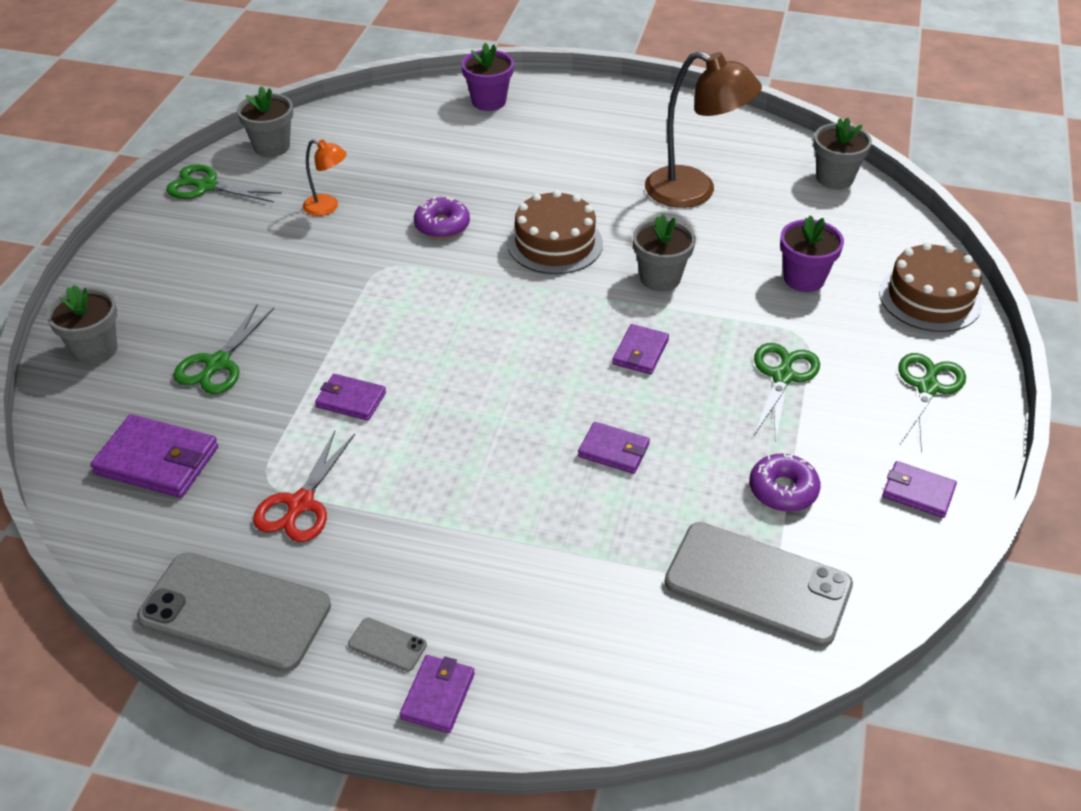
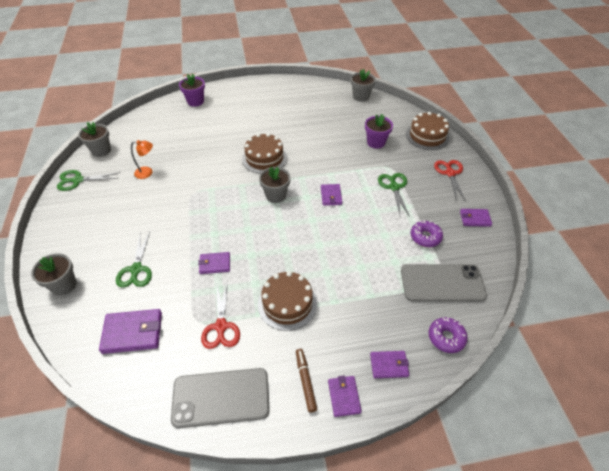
camera: 25 degrees left, 5 degrees up
grey phone [348,618,427,672] -> brown marker [296,349,317,413]
purple donut [414,196,470,239] -> purple donut moved to [429,317,468,353]
purple wallet [578,422,650,474] -> purple wallet moved to [370,351,409,378]
grey flower pot [633,214,695,291] -> grey flower pot moved to [259,167,290,203]
brown lamp [645,51,762,208] -> none
green scissors [899,353,966,453] -> red scissors [434,160,466,201]
none -> brown cake [258,271,317,331]

